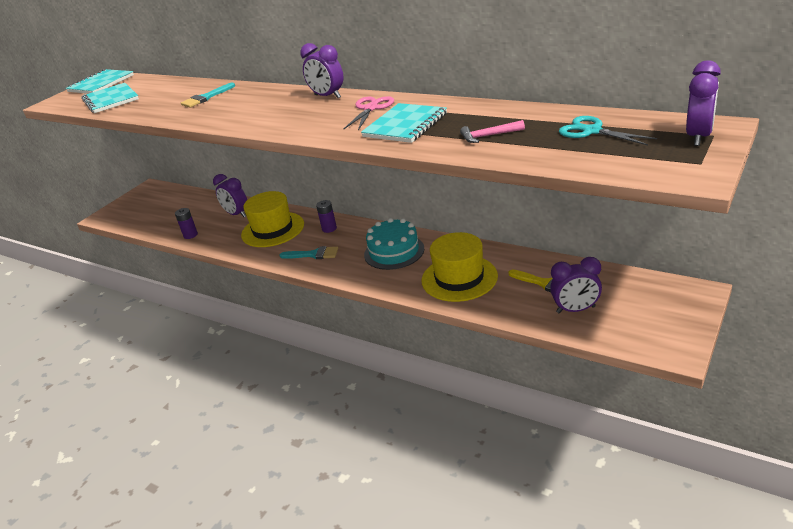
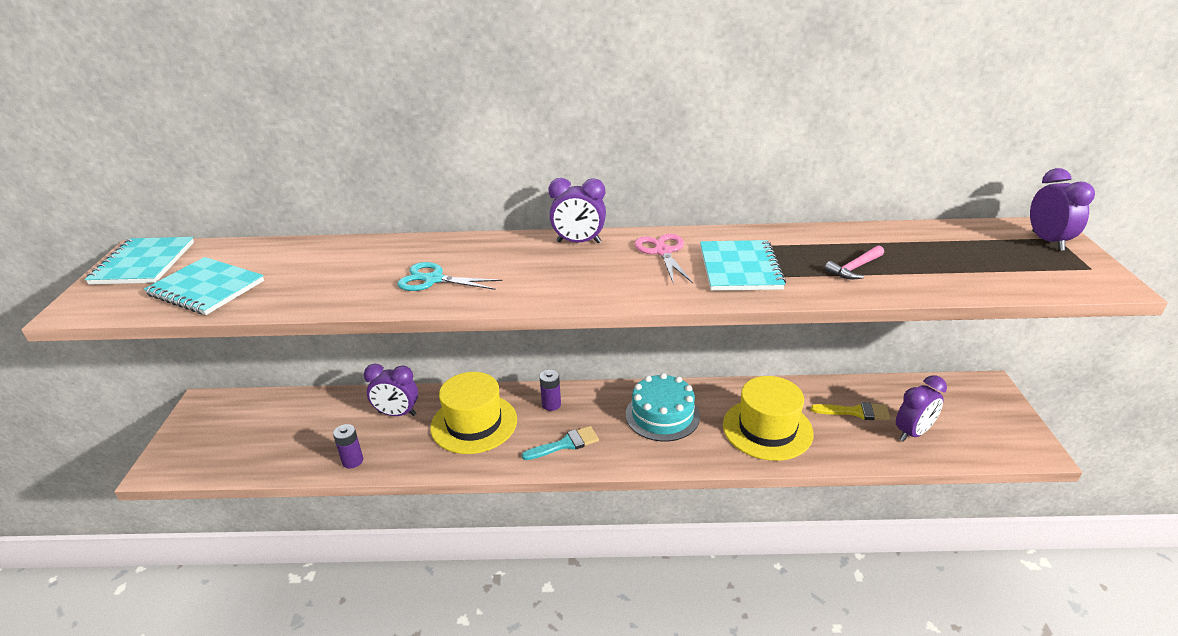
camera: 35 degrees left, 0 degrees up
turquoise brush [181,83,235,108] -> none
turquoise scissors [559,116,657,145] -> turquoise scissors moved to [398,262,503,291]

